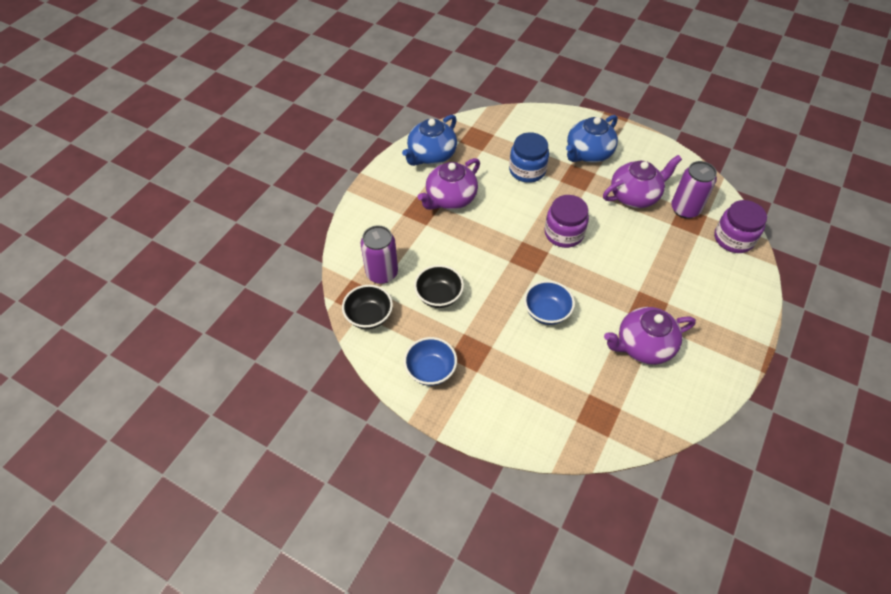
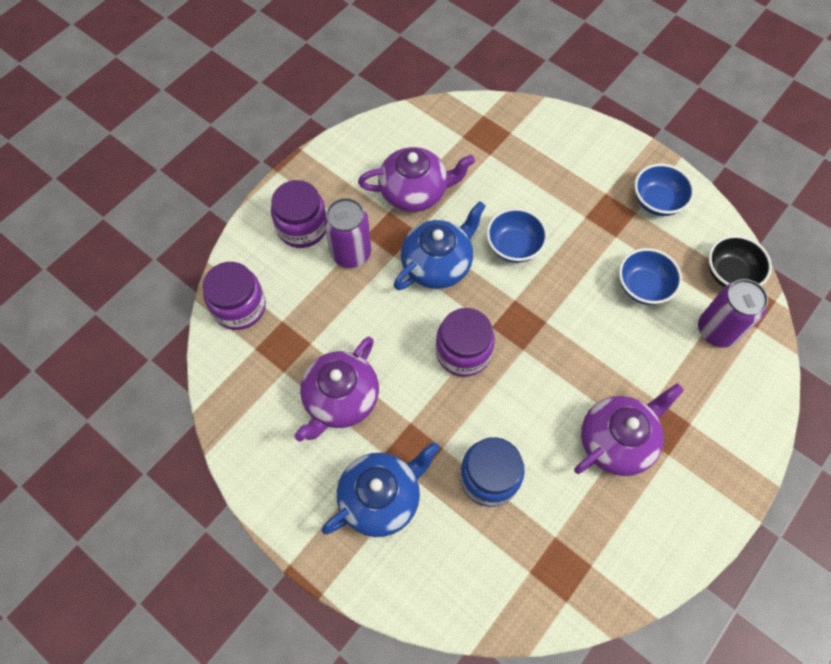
camera: 170 degrees left, 10 degrees up
blue teapot [402,115,457,166] -> blue teapot moved to [394,201,486,290]
black bowl [414,265,464,308] -> blue bowl [619,248,682,305]
purple teapot [603,155,682,208] -> purple teapot turned 45 degrees counterclockwise [294,337,379,441]
purple can [671,161,717,219] -> purple can moved to [324,198,371,268]
none -> purple jar [271,180,326,248]

